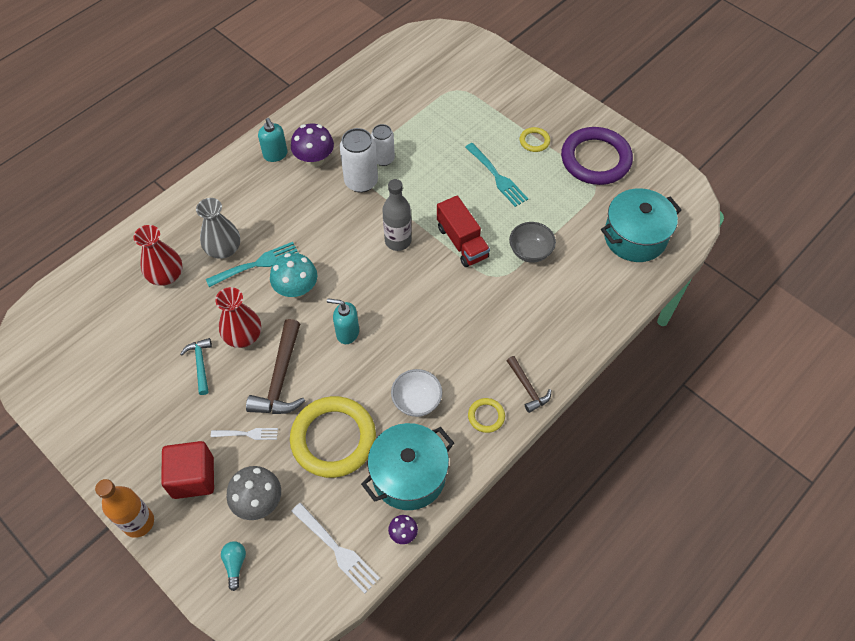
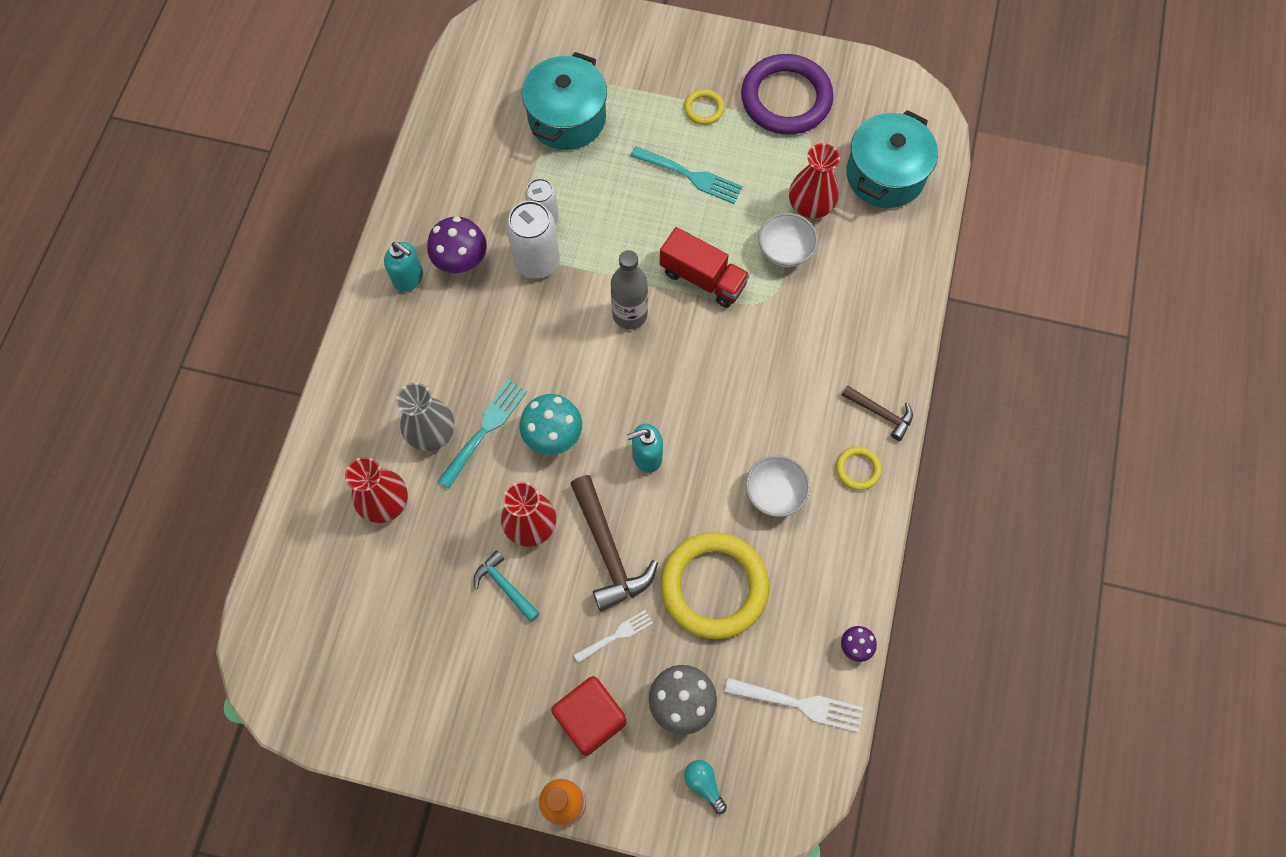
camera: 30 degrees left, 10 degrees up
turquoise pot [361,423,454,510] -> turquoise pot moved to [522,52,607,150]
grey bowl [509,222,556,263] -> white bowl [758,213,818,267]
none -> red vase [789,143,840,218]

